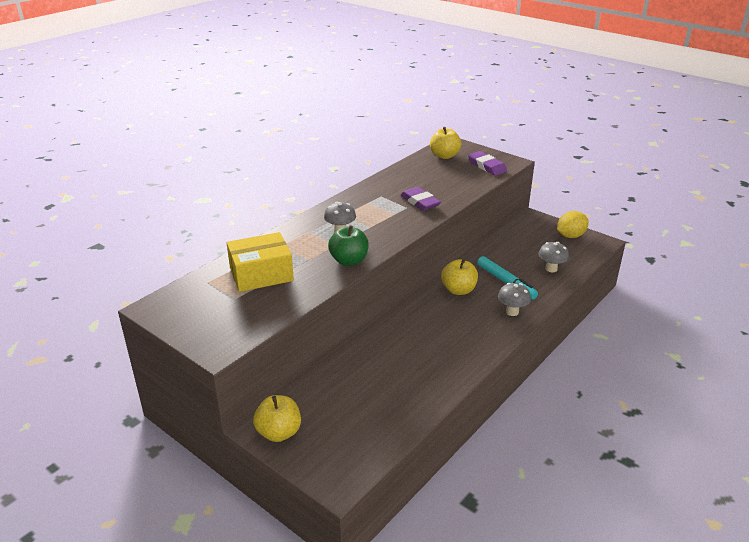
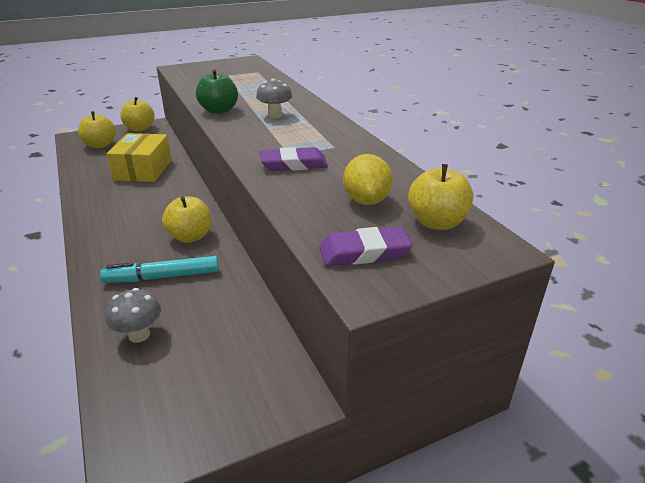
camera: 115 degrees right, 0 degrees up
yellow box [227,232,294,292] -> yellow box moved to [106,133,172,182]
grey mushroom [498,283,531,316] -> none
yellow lemon [557,211,589,238] -> yellow lemon moved to [343,154,393,205]
none -> yellow apple [78,111,116,148]

